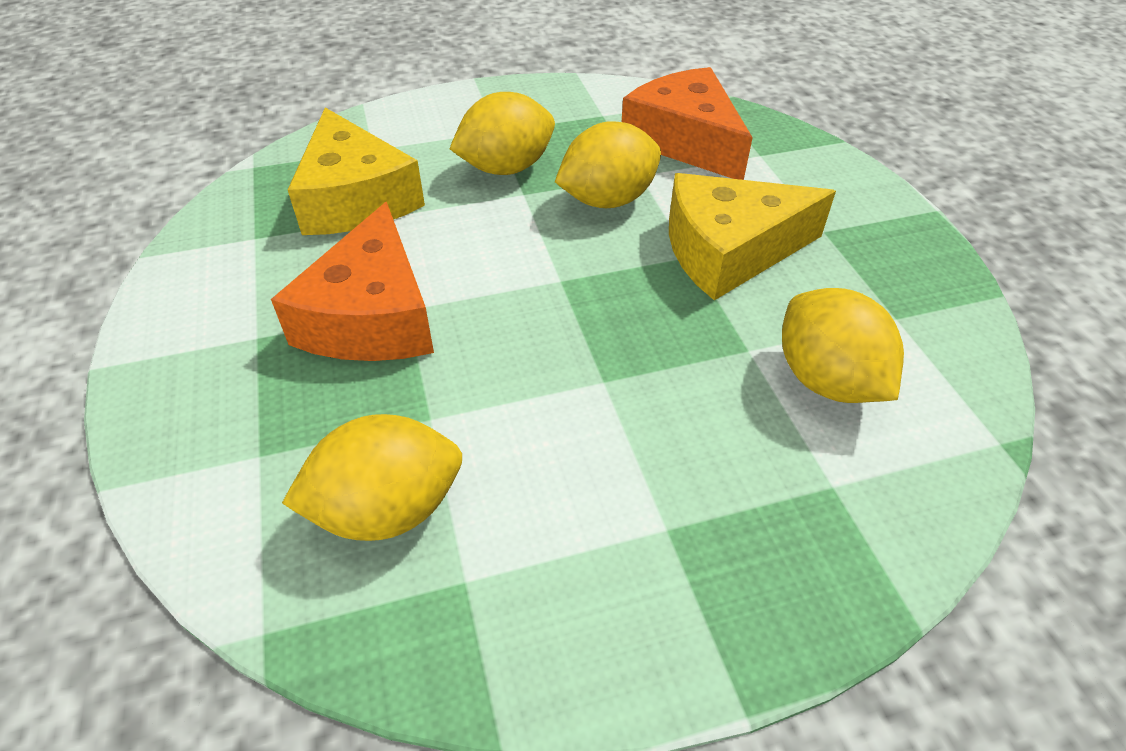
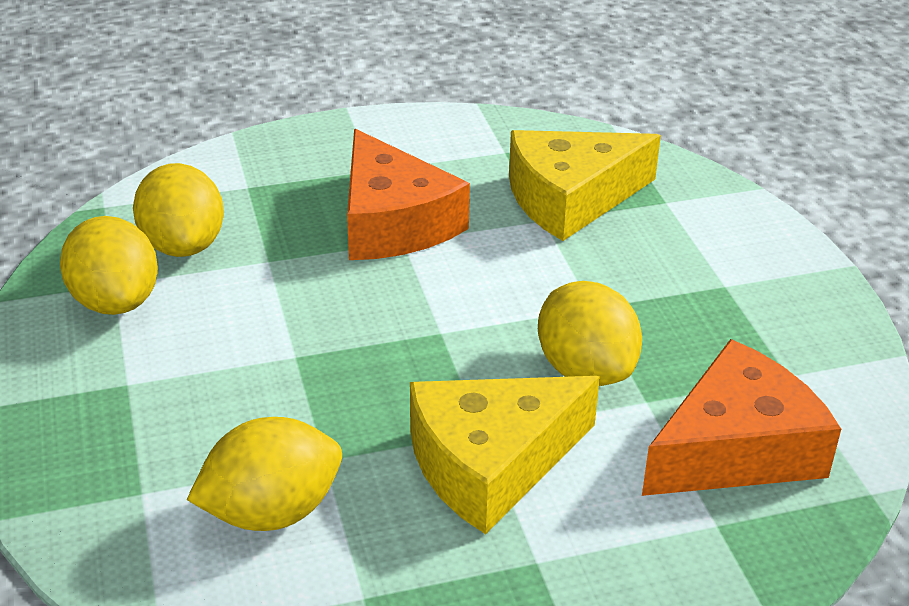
camera: 90 degrees right, 10 degrees down
orange cheese [271,202,434,361] -> orange cheese turned 120 degrees counterclockwise [347,129,470,260]
yellow lemon [449,92,555,175] -> yellow lemon moved to [60,216,158,315]
yellow cheese [669,173,836,300] -> yellow cheese turned 105 degrees counterclockwise [410,376,600,534]

